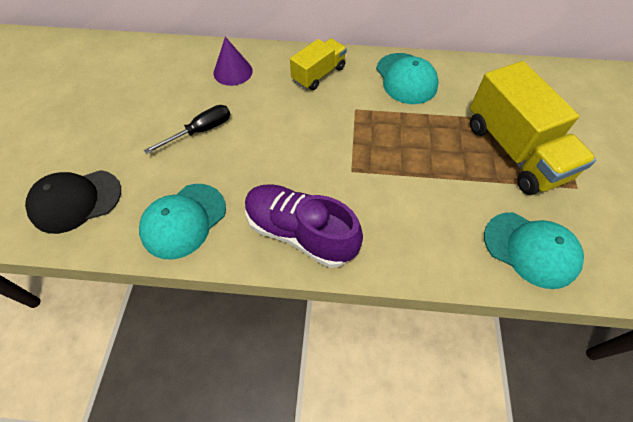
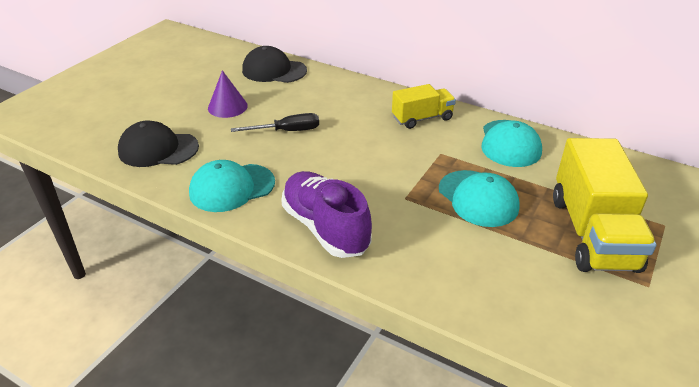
camera: 25 degrees right, 20 degrees down
purple cone [214,37,253,86] -> purple cone moved to [208,70,248,118]
turquoise cap [484,212,584,289] -> turquoise cap moved to [439,170,520,227]
none -> black cap [242,46,307,83]

